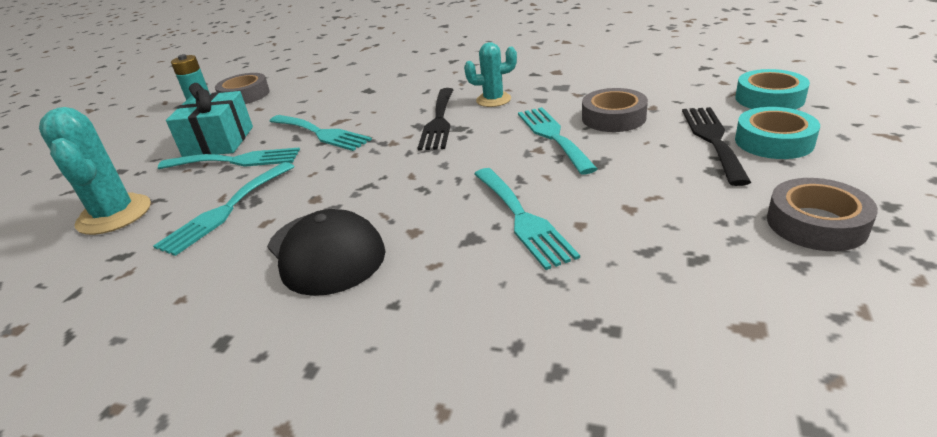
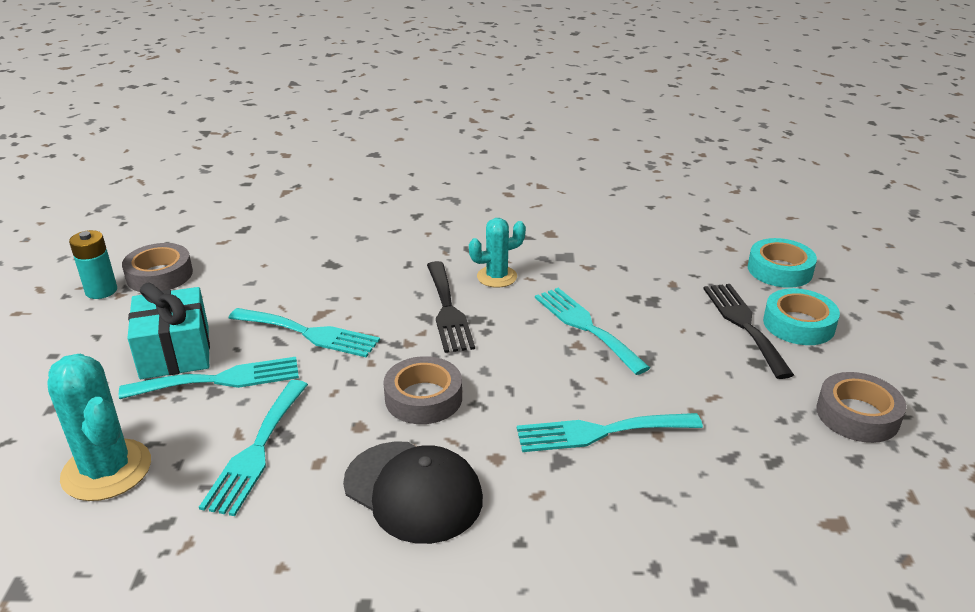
camera: 20 degrees left, 0 degrees up
turquoise fork [474,168,580,270] -> turquoise fork turned 120 degrees clockwise [517,413,703,452]
grey tape [582,88,648,132] -> grey tape moved to [383,356,462,424]

